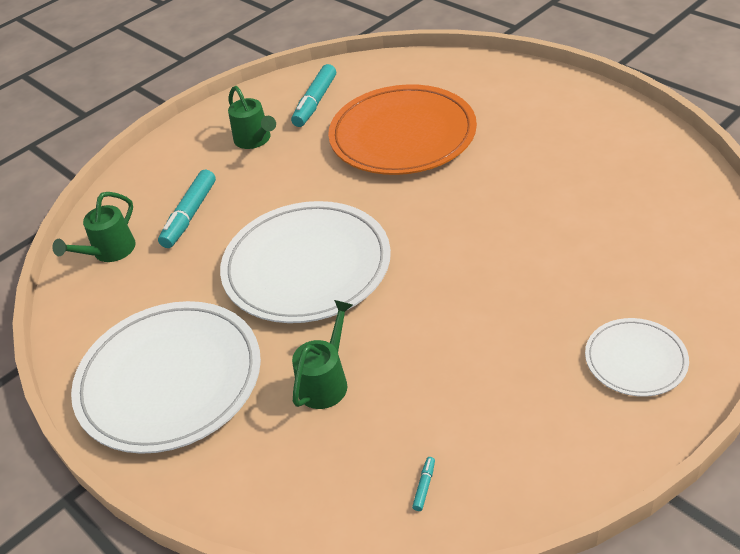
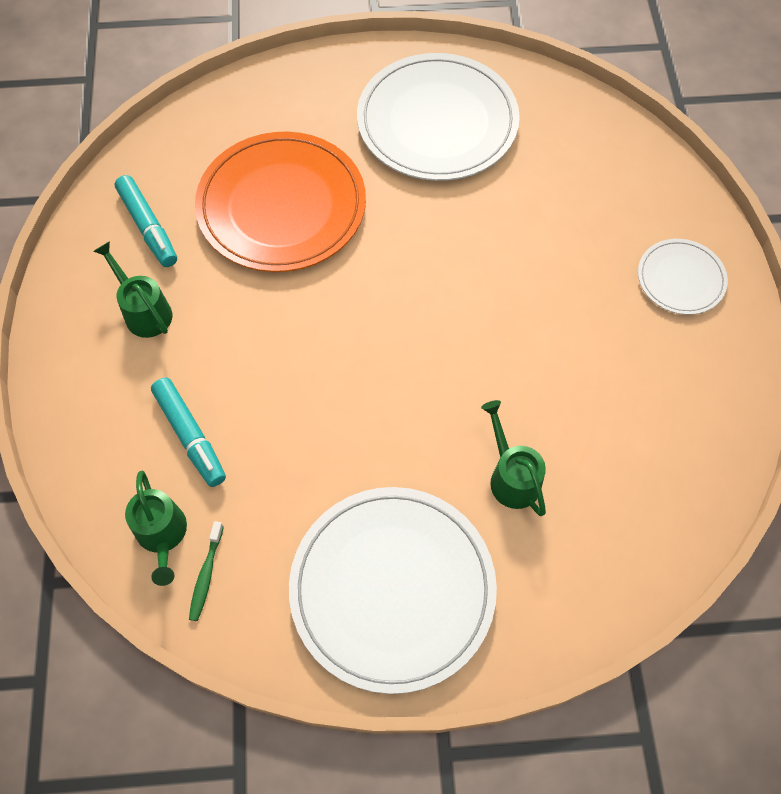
camera: 55 degrees left, 20 degrees up
white plate [220,201,391,323] -> white plate moved to [357,53,520,181]
green watering can [228,86,276,149] -> green watering can turned 135 degrees counterclockwise [93,241,172,338]
turquoise marker [412,457,435,511] -> none
none -> green toothbrush [189,521,224,621]

